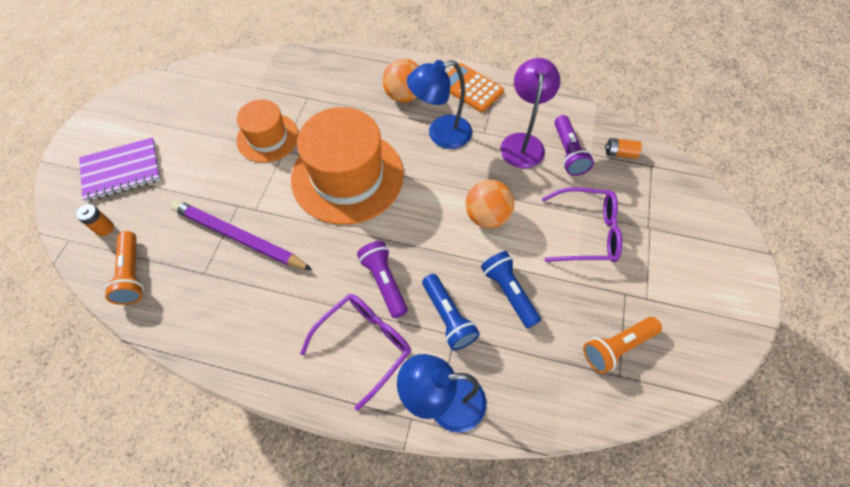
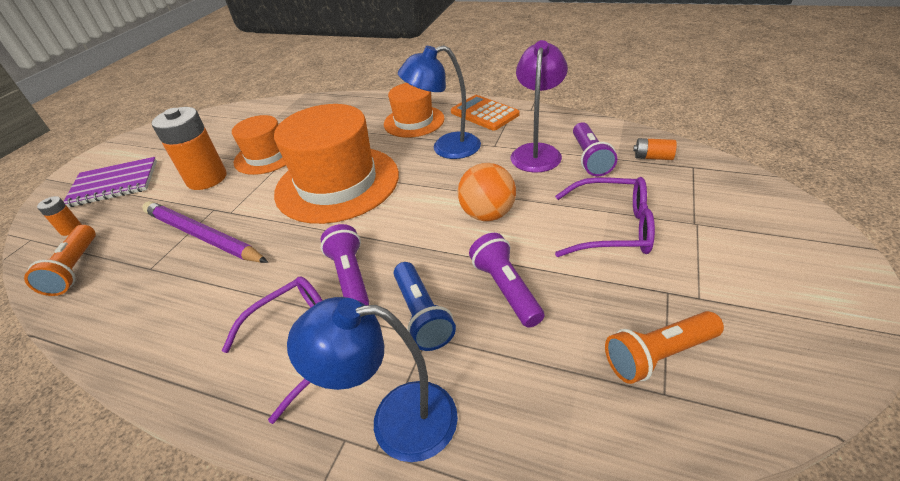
camera: 10 degrees right, 20 degrees down
orange ball [382,59,419,103] -> orange hat [384,83,445,138]
blue flashlight [481,251,541,329] -> purple flashlight [469,233,544,328]
none -> orange battery [152,107,227,190]

